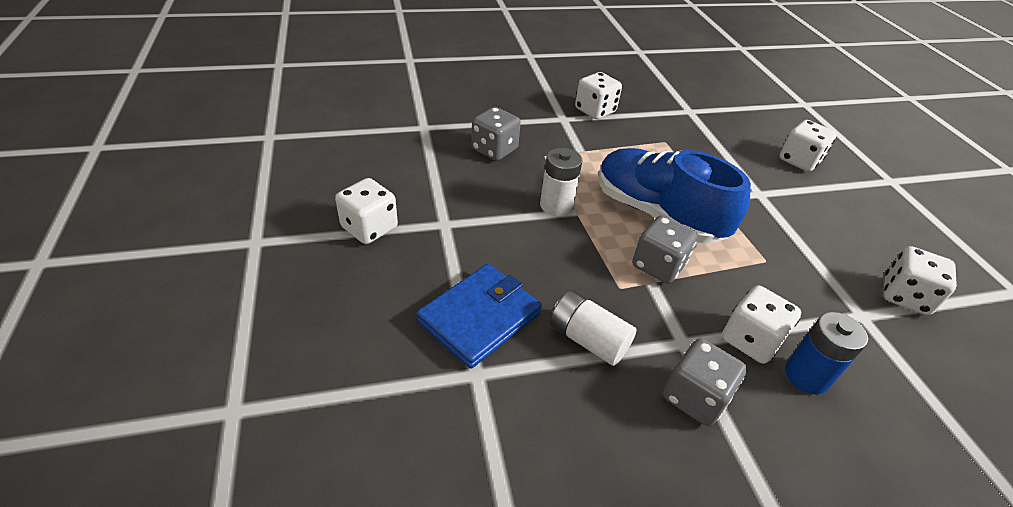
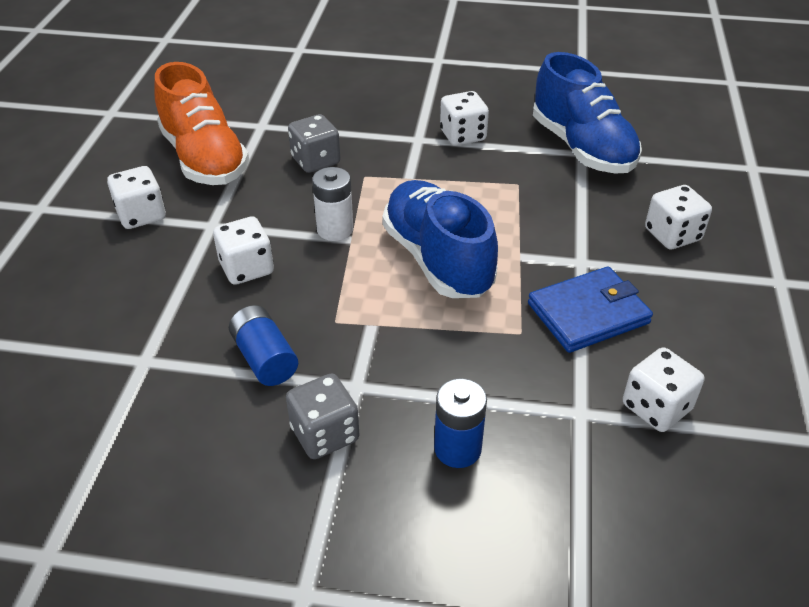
camera: 25 degrees right, 0 degrees up
blue wallet [416,264,542,369] -> blue wallet moved to [528,267,653,353]
white battery [550,290,637,366] -> blue battery [229,305,298,386]
grey dice [632,215,698,284] -> none
white dice [722,285,801,364] -> white dice moved to [213,216,274,285]
none -> orange shoe [154,62,249,185]
none -> blue shoe [533,52,642,174]

